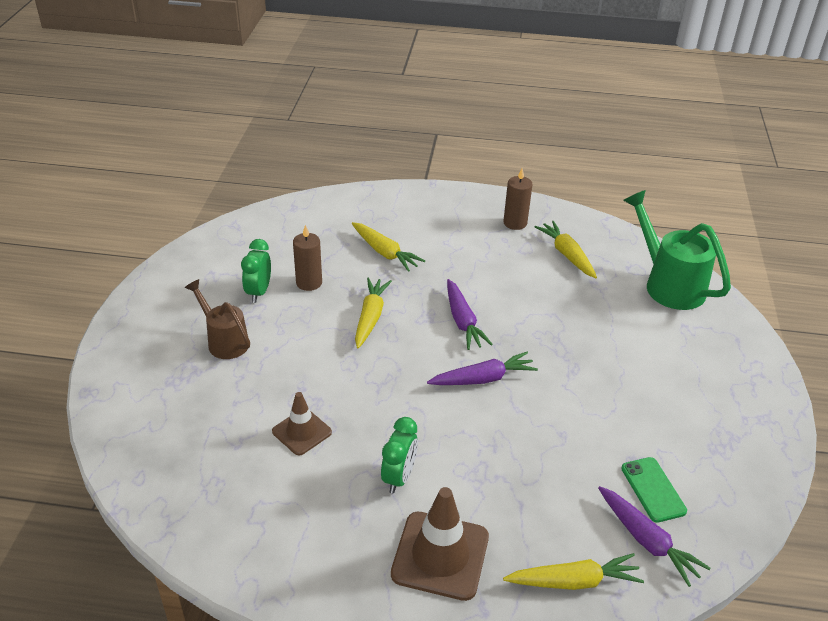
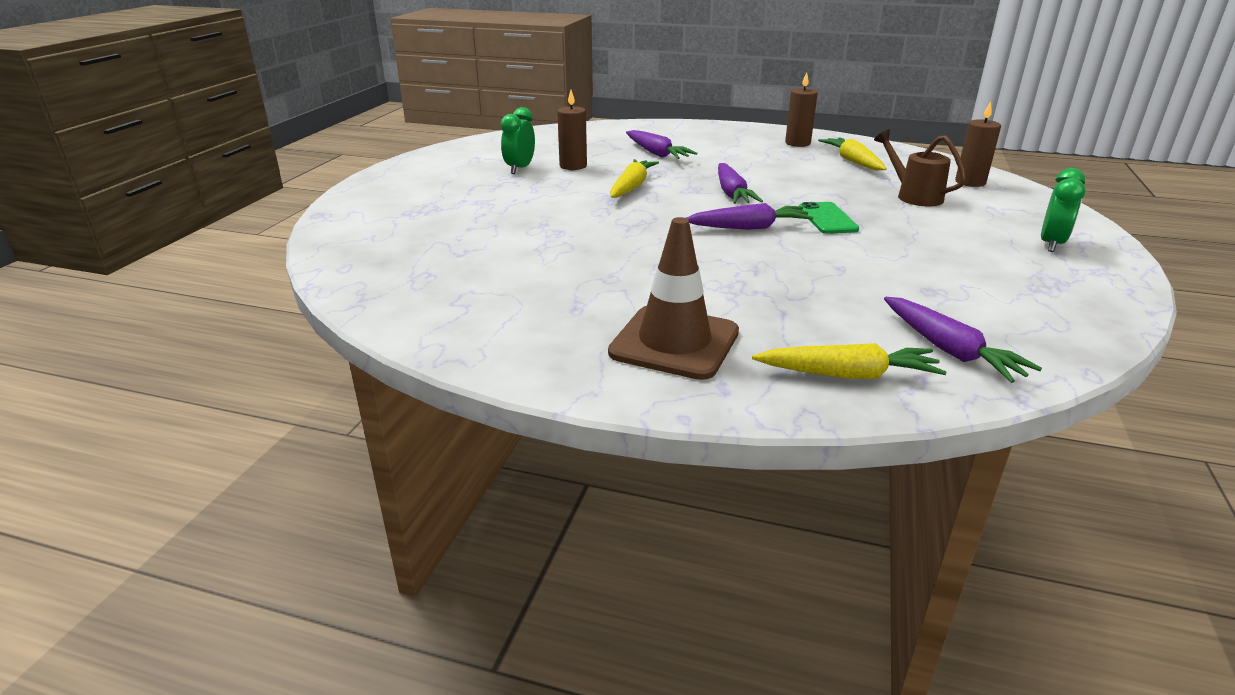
camera: 10 degrees right, 10 degrees down
brown watering can [185,279,250,359] -> brown watering can moved to [874,130,966,206]
brown traffic cone [272,392,332,455] -> none
yellow carrot [352,222,425,272] -> purple carrot [626,130,698,159]
green clock [381,417,418,493] -> green clock moved to [1041,168,1085,252]
green phone [621,457,687,523] -> green phone moved to [799,202,859,234]
green watering can [623,190,731,310] -> brown candle [955,101,1001,187]

